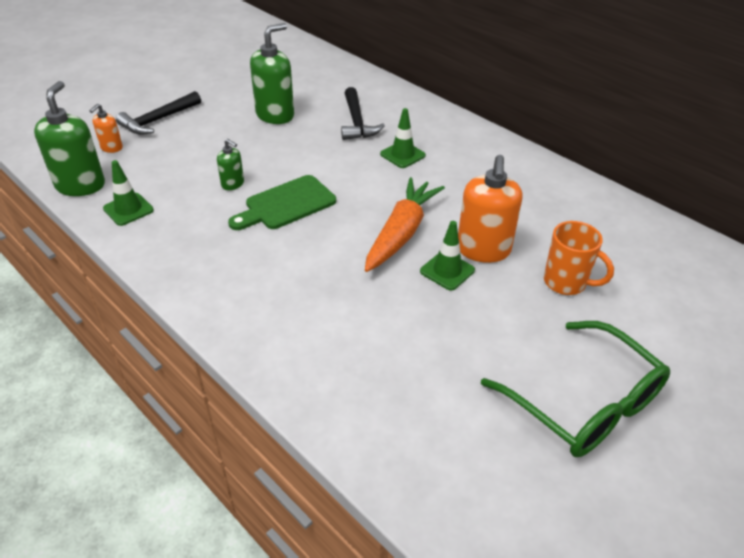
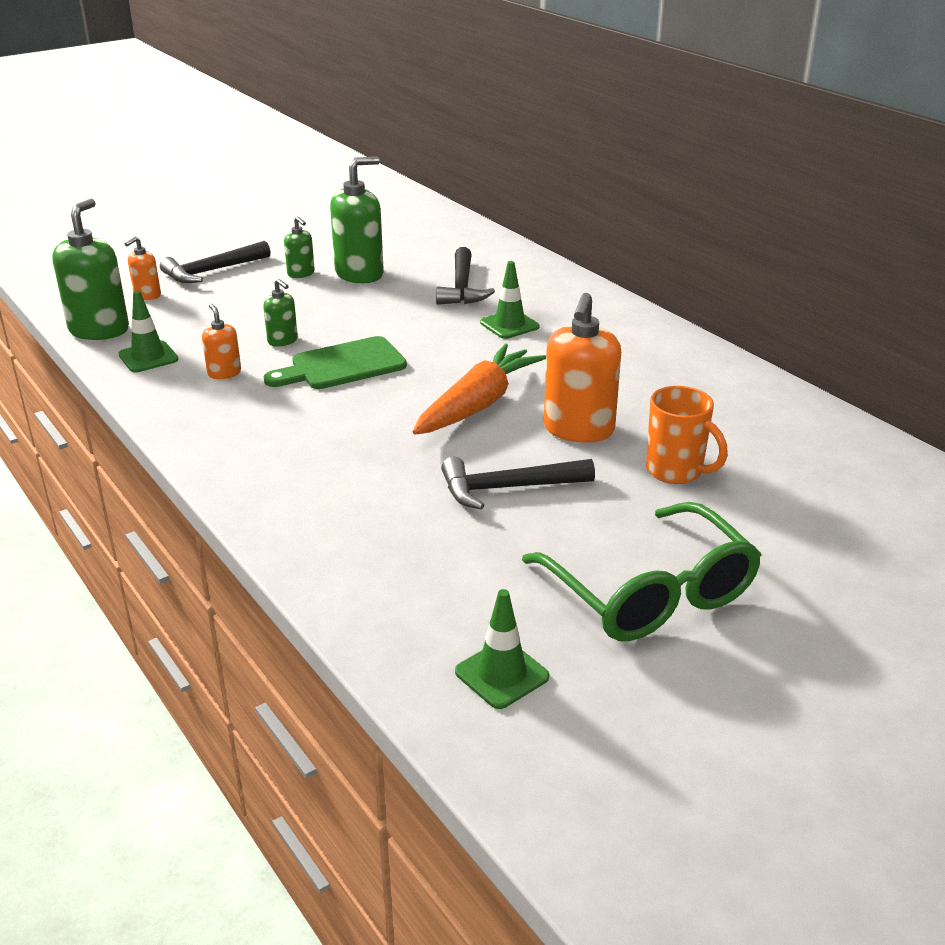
camera: 10 degrees right, 10 degrees down
green traffic cone [420,221,475,291] -> green traffic cone moved to [455,589,549,709]
none -> orange soap dispenser [202,304,241,379]
none -> green soap dispenser [284,216,315,278]
none -> black hammer [441,457,595,510]

